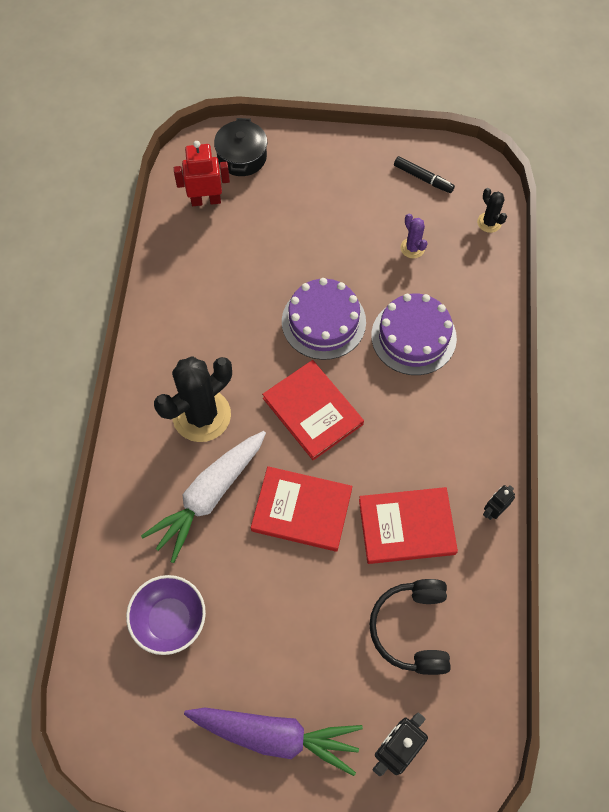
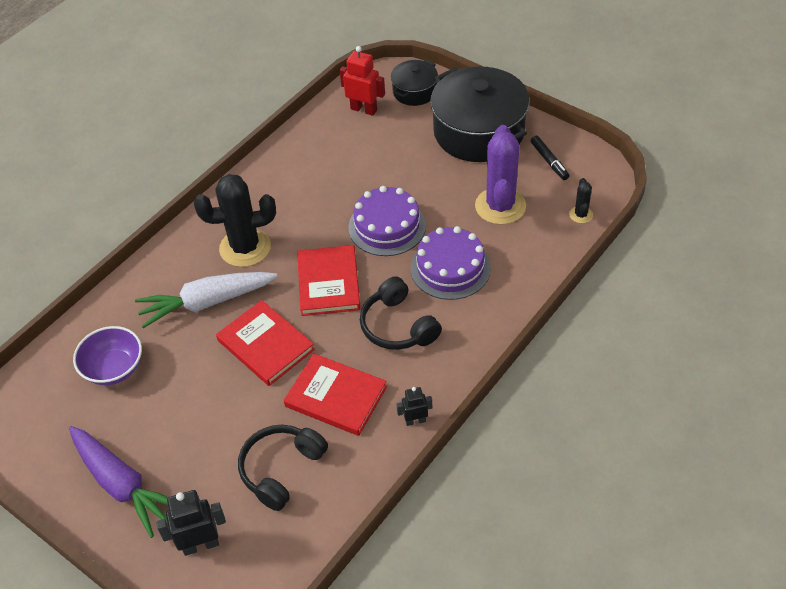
camera: 35 degrees right, 15 degrees down
purple cactus [400,214,428,258] -> purple cactus [475,125,526,225], size x2.18
none -> black headphones [360,276,442,350]
none -> black pot [430,66,530,162]

